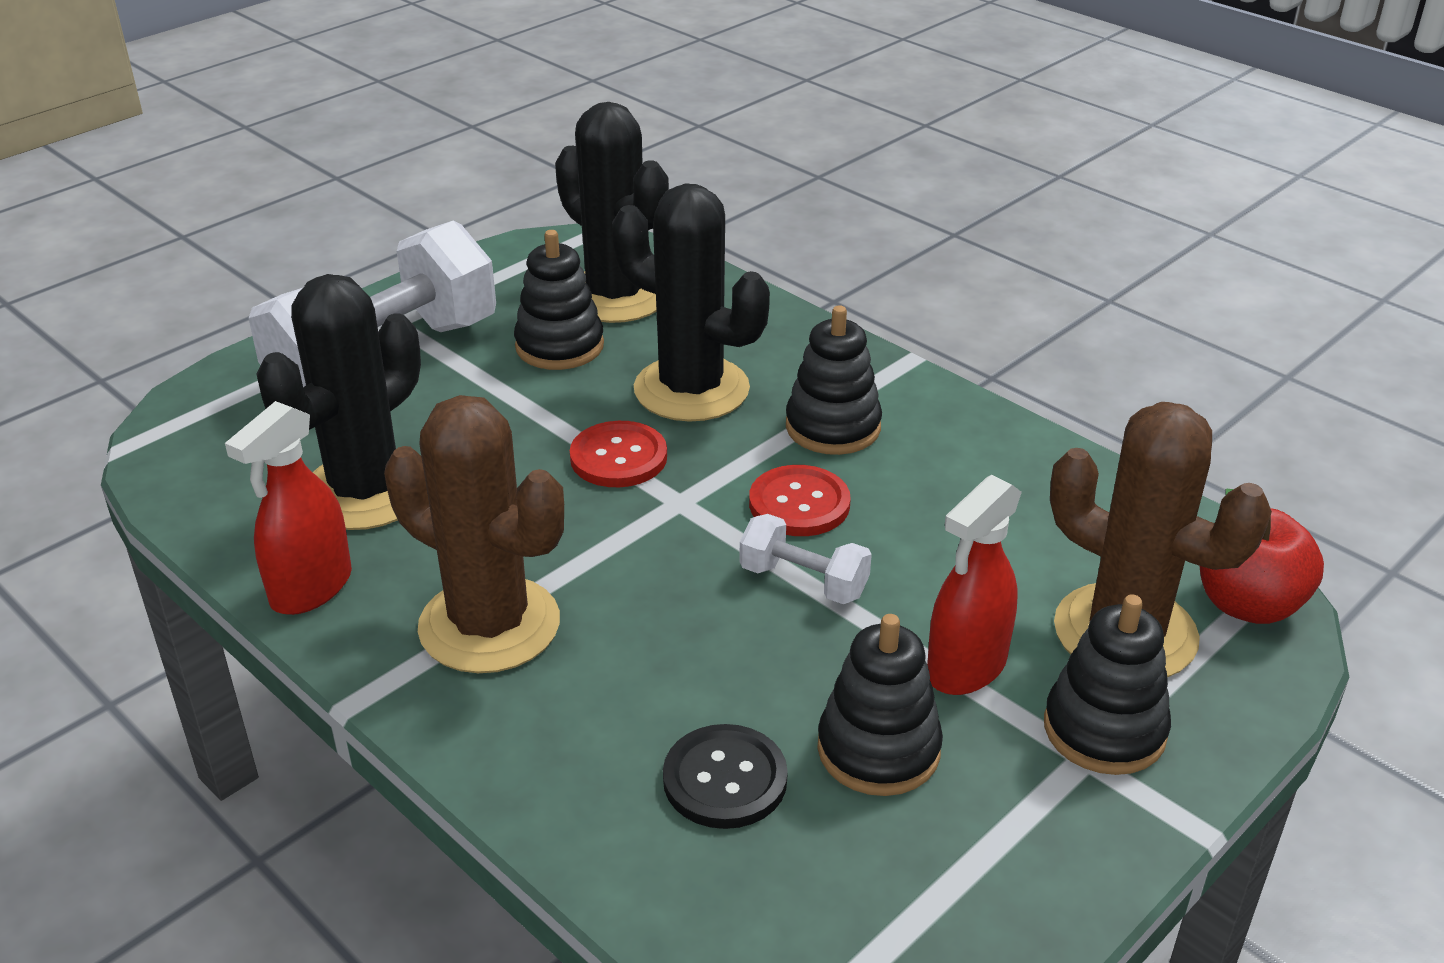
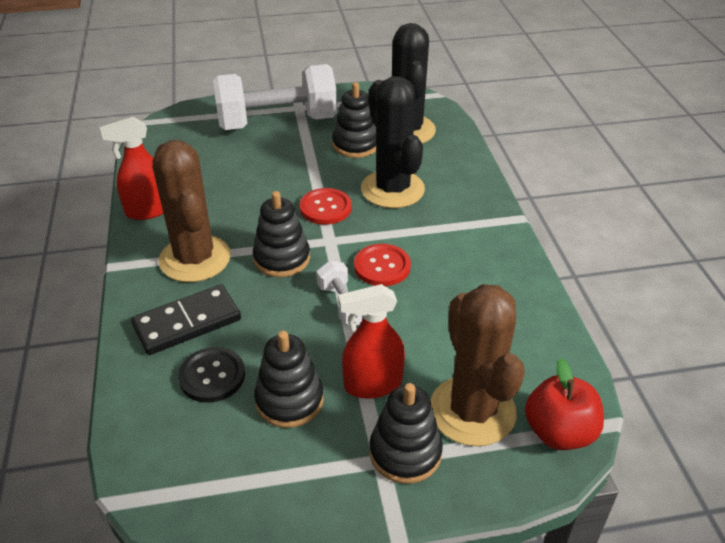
camera: 35 degrees right, 5 degrees up
black cactus [257,274,421,530] -> none
black stacking toy [786,305,882,455] -> black stacking toy moved to [253,191,310,277]
none -> black domino [131,284,241,355]

